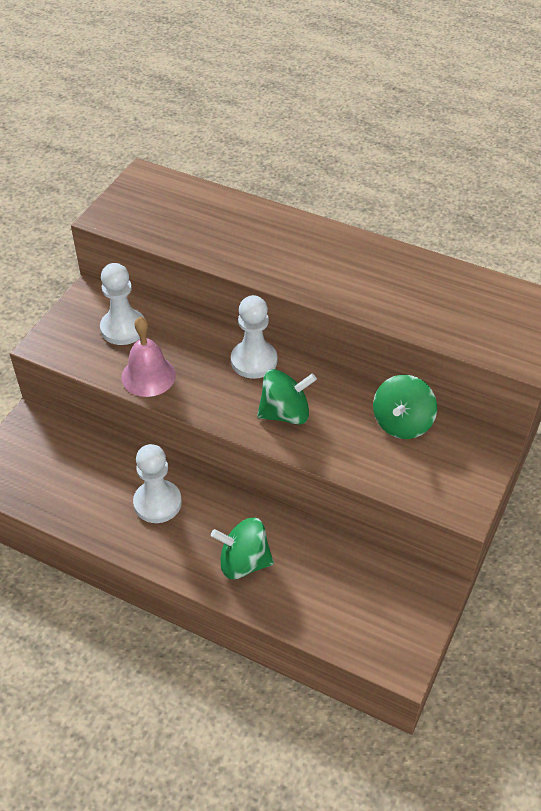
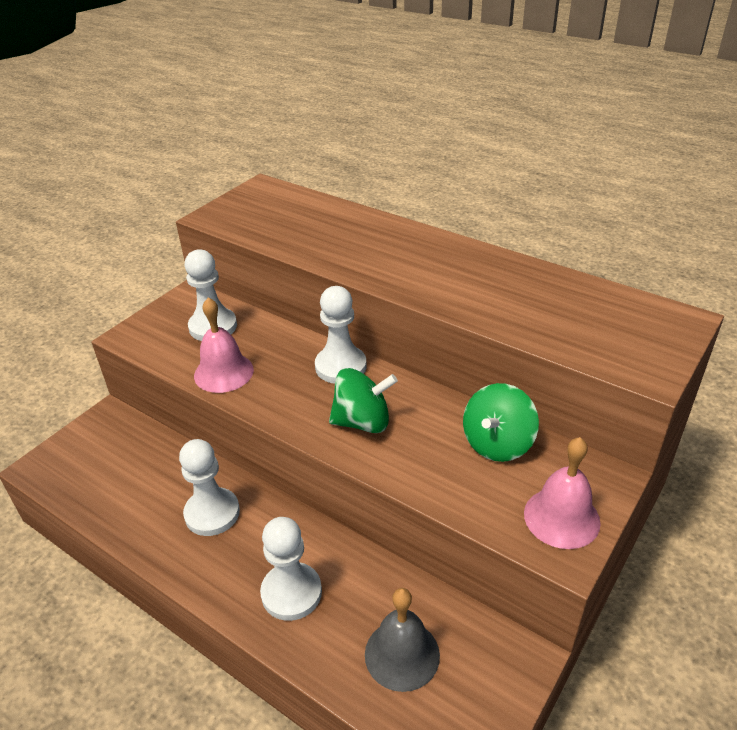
camera: 10 degrees right, 10 degrees down
green spinning top [211,518,274,579] -> white pawn [260,517,322,621]
none -> grey bell [365,588,440,692]
none -> pink bell [524,437,601,549]

